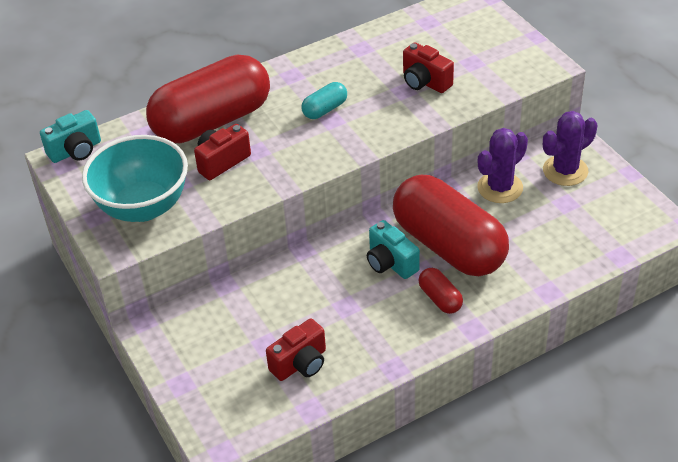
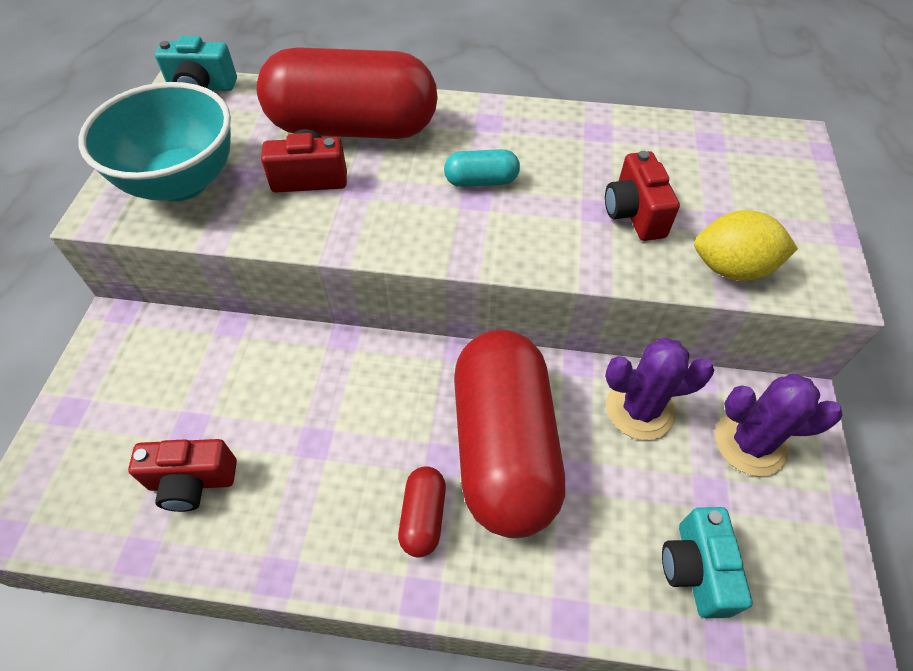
camera: 35 degrees right, 10 degrees up
turquoise camera [367,220,420,279] -> turquoise camera moved to [662,507,752,618]
none -> yellow lemon [694,210,798,281]

